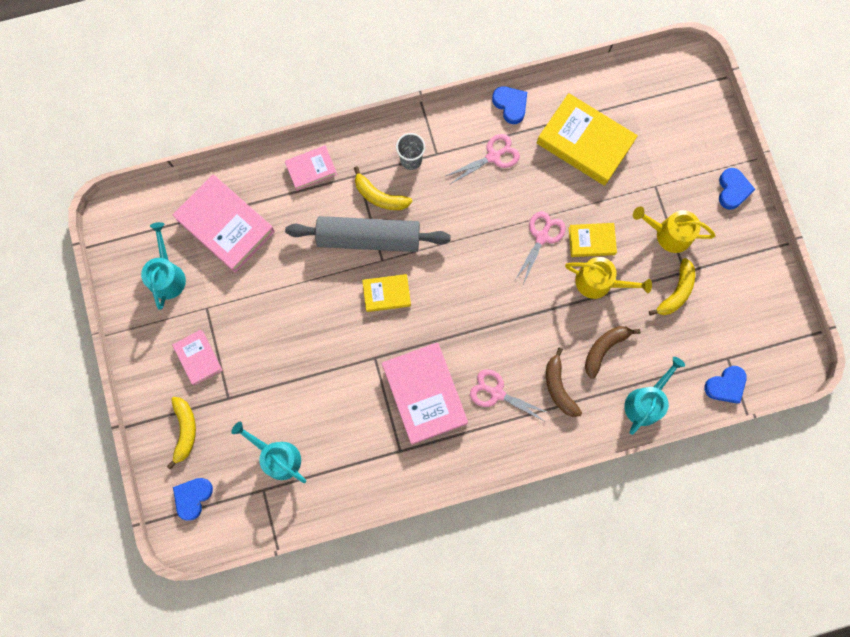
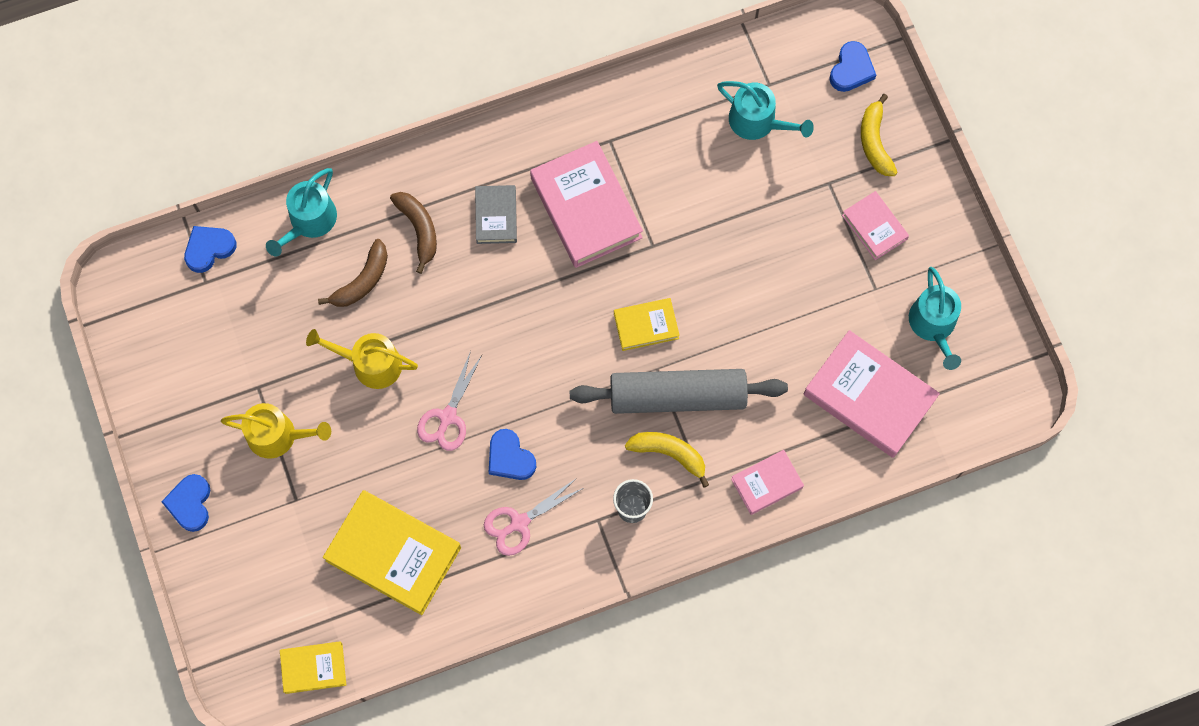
camera: 175 degrees right, 5 degrees down
pink scissors [470,369,549,422] -> grey book [475,185,517,244]
blue heart [492,86,527,124] -> blue heart moved to [489,429,536,480]
yellow book [569,223,617,257] -> yellow book moved to [280,641,346,694]
yellow banana [649,258,695,316] -> none

